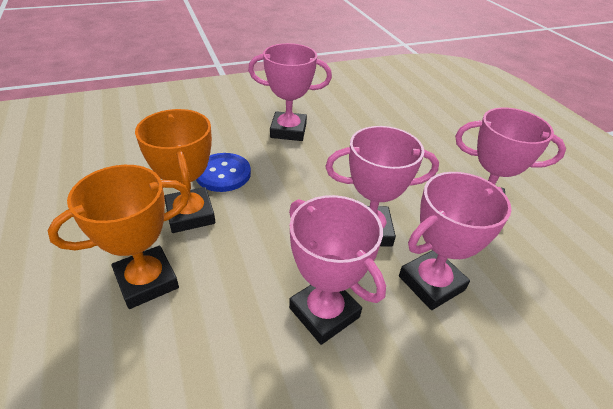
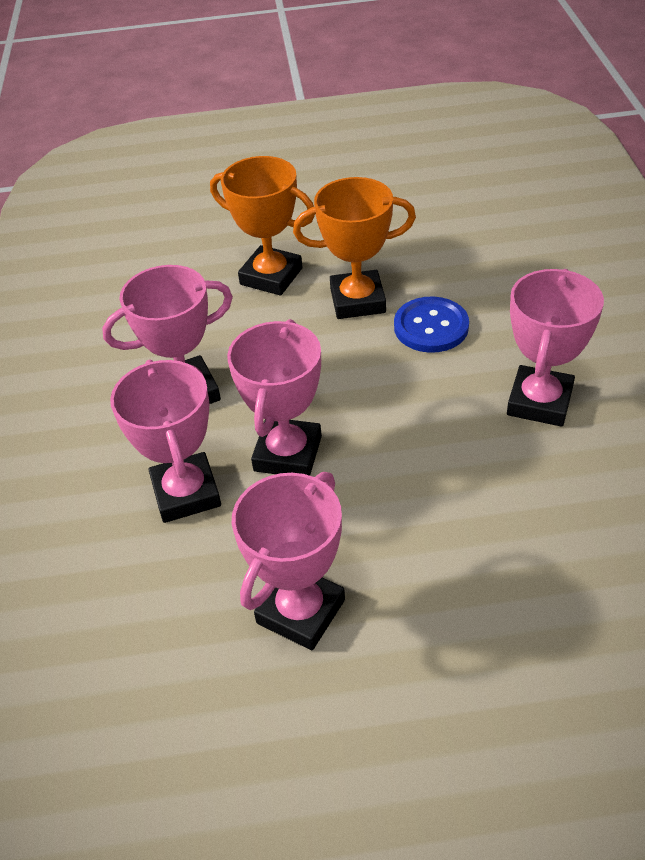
camera: 110 degrees right, 5 degrees up
orange trophy [47,165,190,309] -> orange trophy turned 45 degrees counterclockwise [210,156,315,295]

